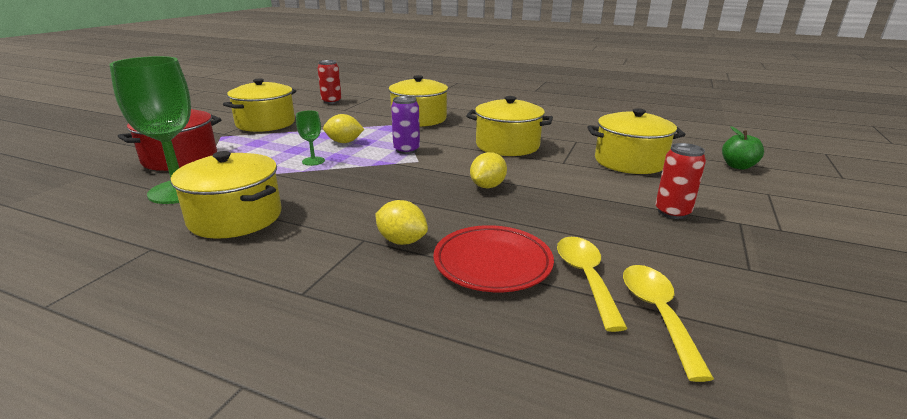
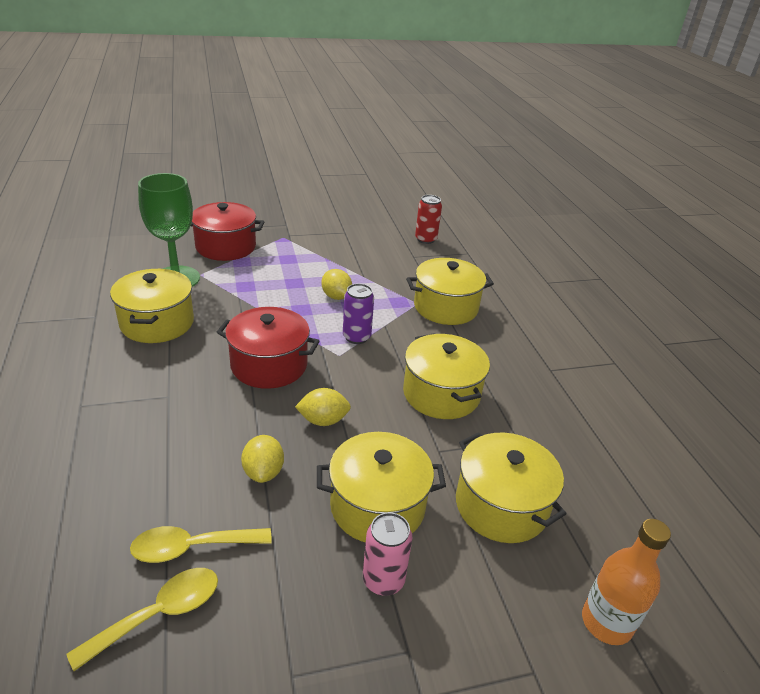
camera: 50 degrees right, 10 degrees up
yellow pot [223,78,296,132] -> yellow pot moved to [317,432,446,542]
green goblet [296,110,325,166] -> none
yellow lemon [375,200,428,245] -> yellow lemon moved to [241,435,284,483]
red plate [433,225,554,292] -> none
yellow spoon [557,237,628,332] -> yellow spoon turned 150 degrees counterclockwise [130,526,272,563]
red can [655,143,706,219] -> pink can [363,512,412,596]
green apple [722,126,764,170] -> orange bottle [582,519,671,645]
none -> red pot [217,307,320,389]

